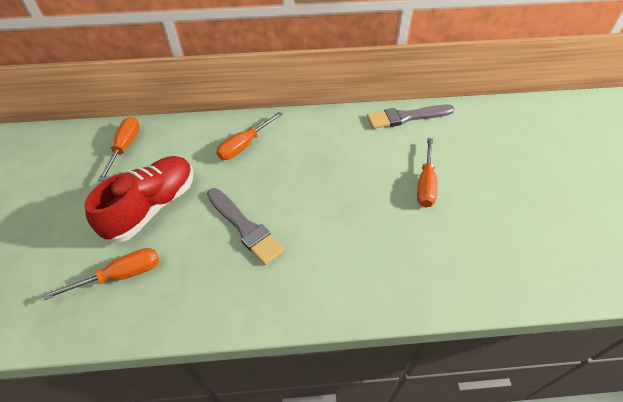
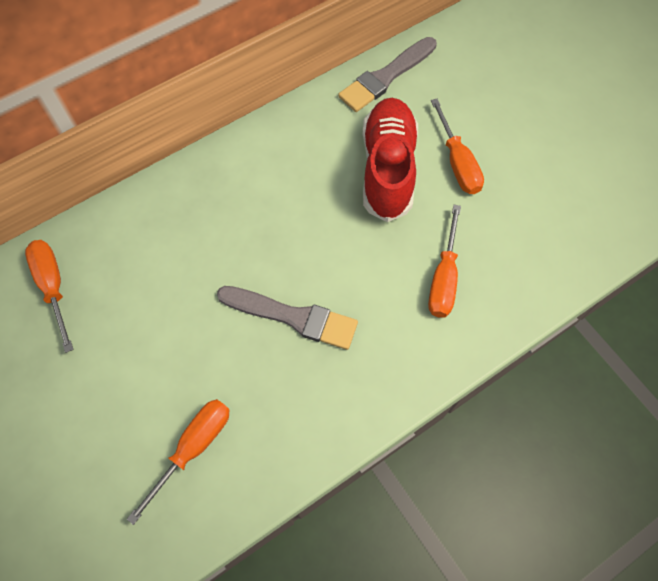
camera: 30 degrees left, 15 degrees up
red shoe [85,156,193,243] -> red shoe moved to [363,98,418,222]
orange screwdriver [216,112,282,160] -> orange screwdriver moved to [428,205,461,317]

